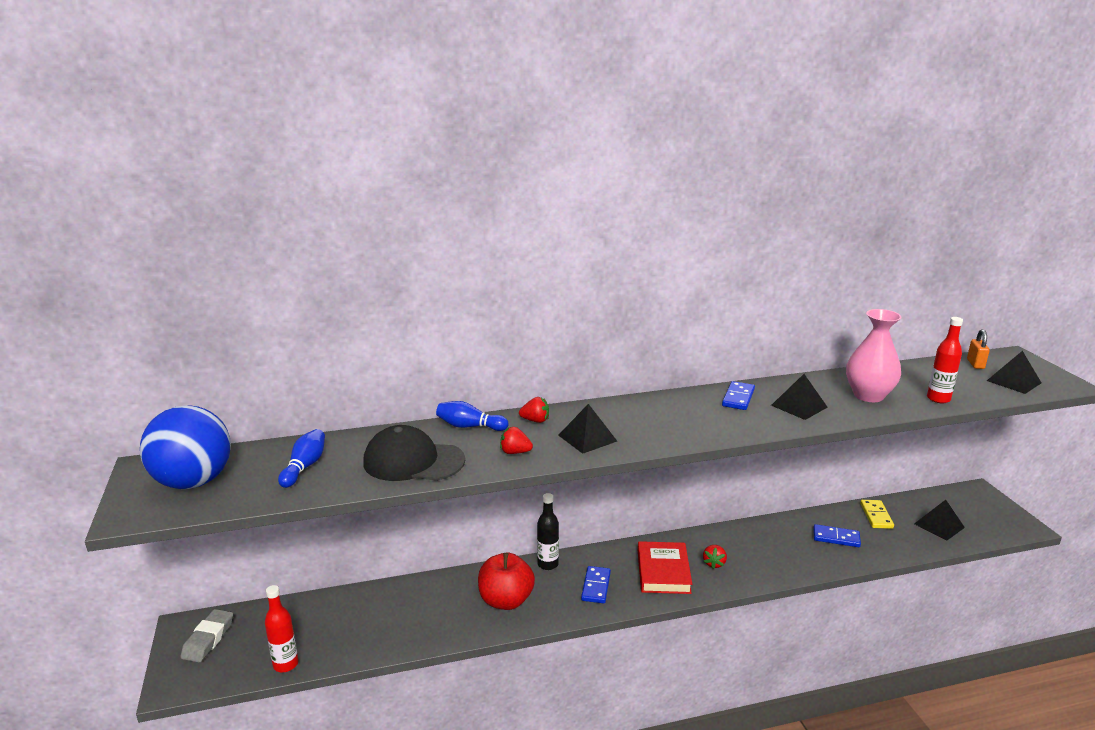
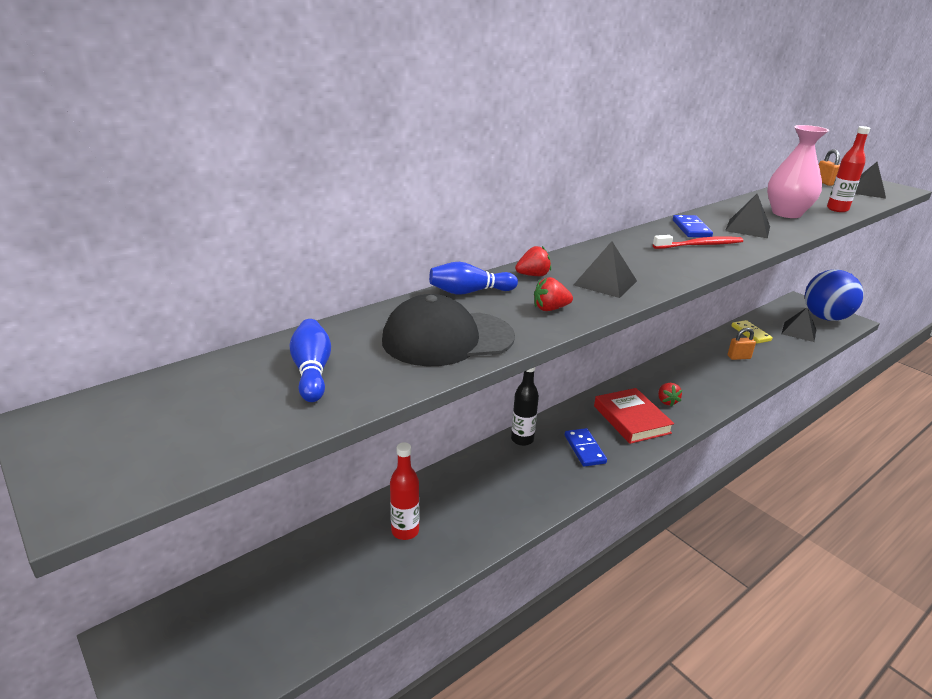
camera: 25 degrees left, 5 degrees up
blue ball [140,406,231,489] -> blue ball moved to [805,270,864,321]
grey eraser [181,609,233,662] -> none
red bottle [265,585,298,672] -> red bottle moved to [390,442,419,540]
red apple [478,553,535,610] -> none
blue domino [813,524,861,547] -> orange padlock [727,328,756,360]
none -> red toothbrush [653,235,743,249]

